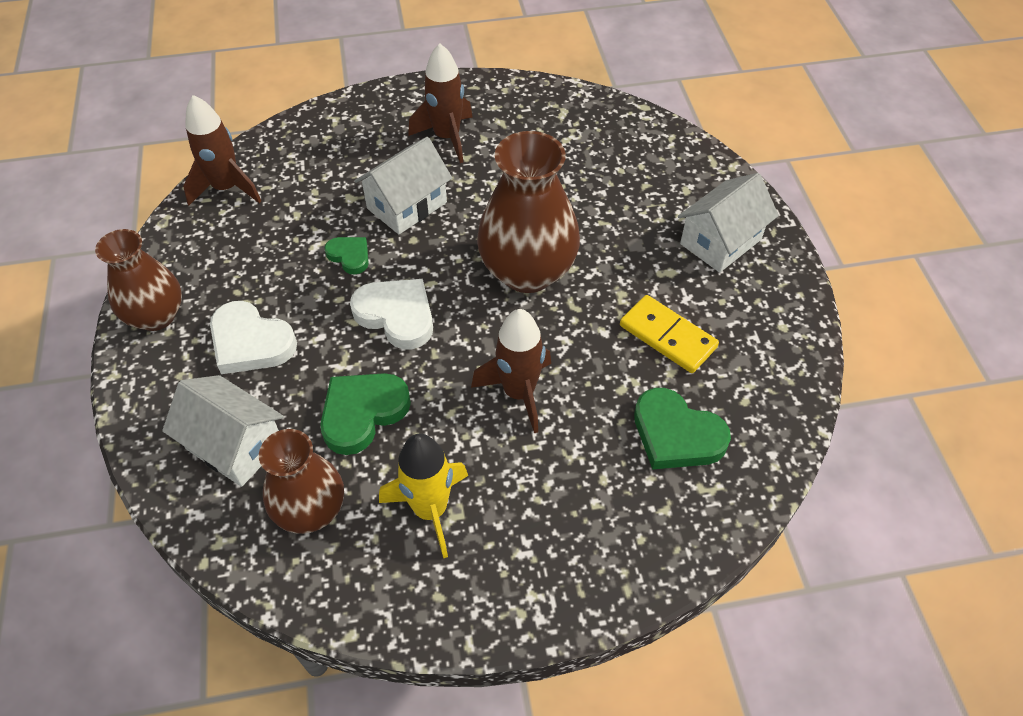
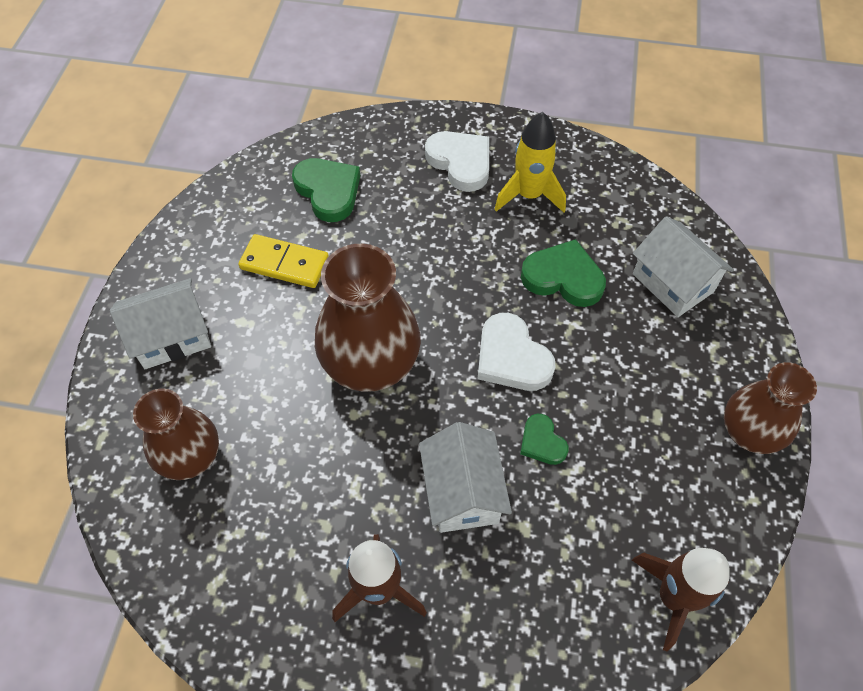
camera: 160 degrees left, 5 degrees up
white heart [210,301,297,374] -> white heart moved to [425,131,489,192]
brown vase [259,429,344,534] -> brown vase moved to [133,389,219,480]
green heart [320,373,411,455] -> green heart turned 135 degrees counterclockwise [521,239,606,307]
white house [355,137,452,234] -> white house turned 75 degrees counterclockwise [419,422,512,533]
brown rocket [471,309,551,433] -> none
yellow domino [620,295,719,373] -> yellow domino turned 45 degrees counterclockwise [238,234,329,288]

